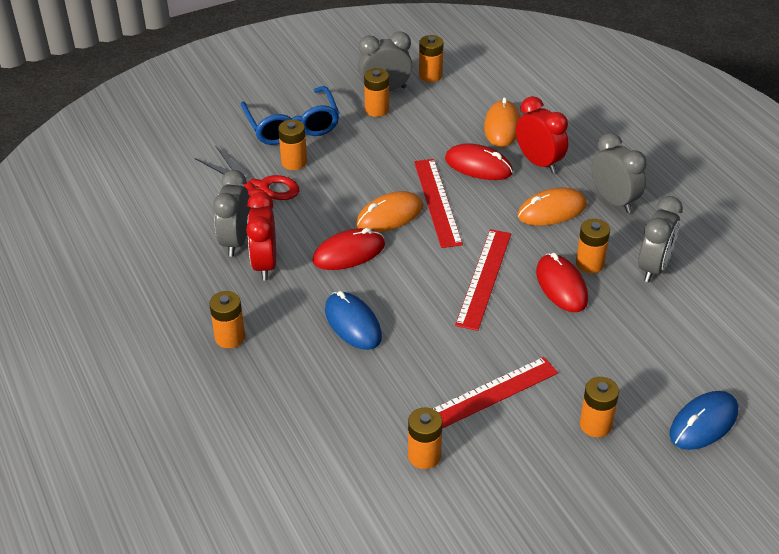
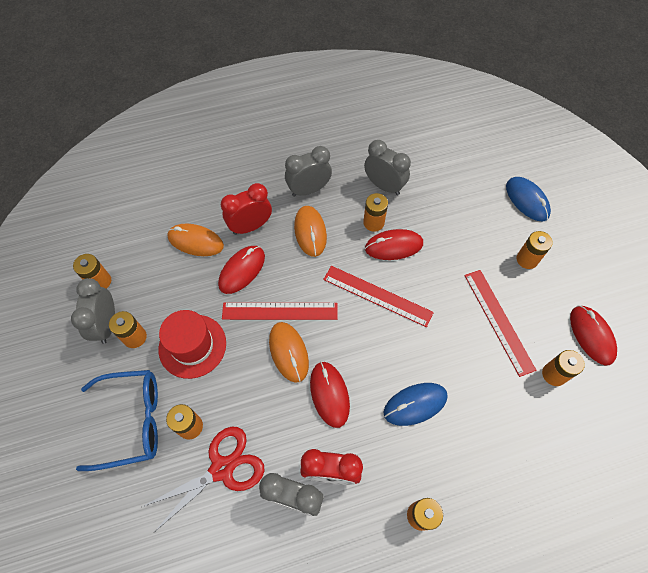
camera: 80 degrees left, 20 degrees up
none -> red hat [158,310,226,379]
none -> red mouse [570,306,617,365]

